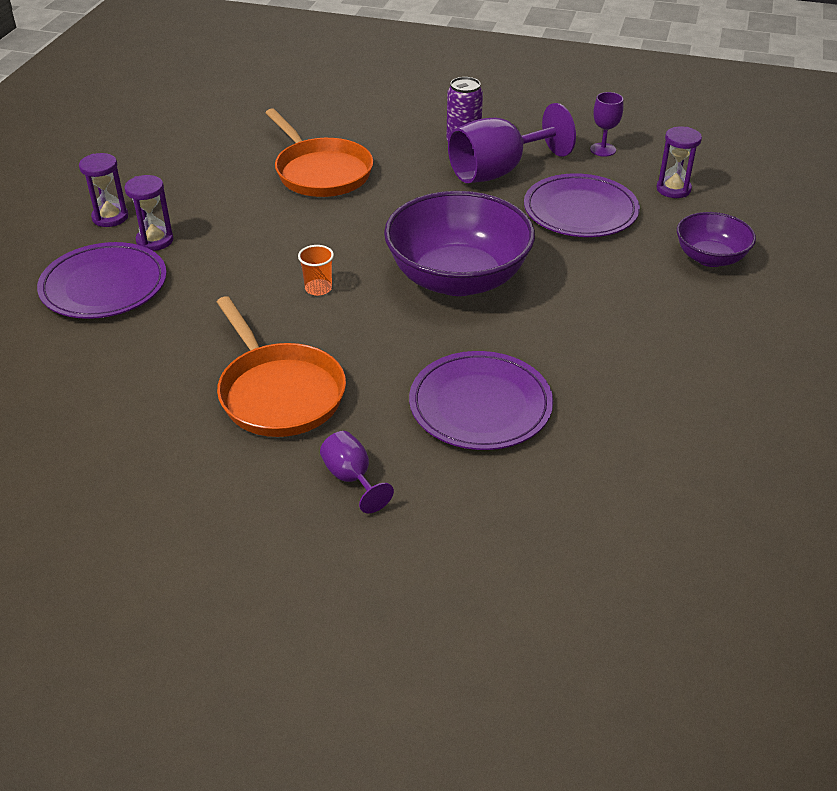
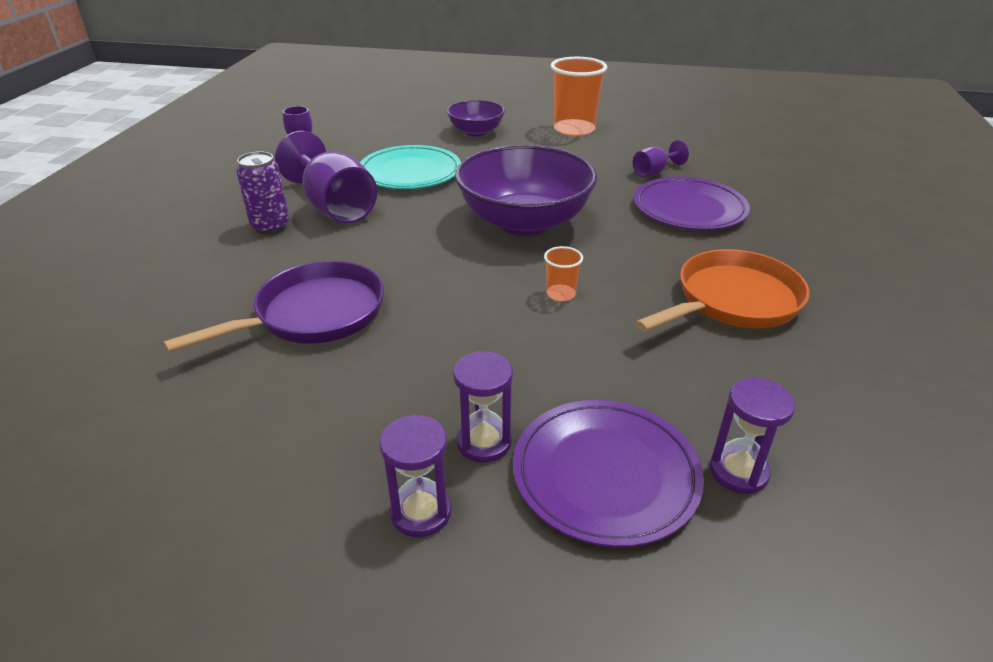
camera: 95 degrees left, 5 degrees down
orange pan [266,108,373,197] -> purple pan [163,261,384,353]
purple goblet [320,431,394,513] -> purple goblet moved to [633,140,689,177]
purple plate [524,173,640,237] -> turquoise plate [360,145,461,189]
purple hourglass [656,127,702,198] -> purple hourglass moved to [710,378,795,494]
none -> orange cup [551,57,607,136]

